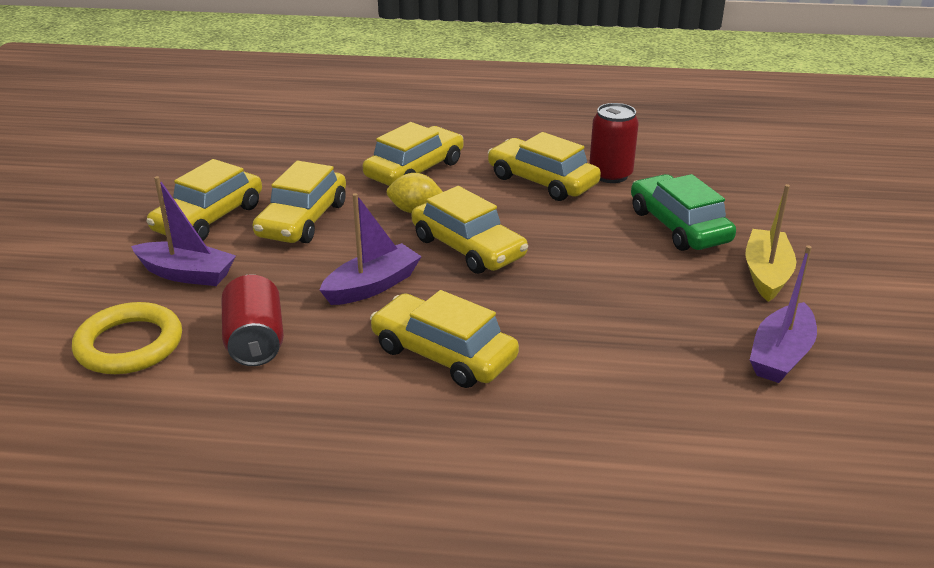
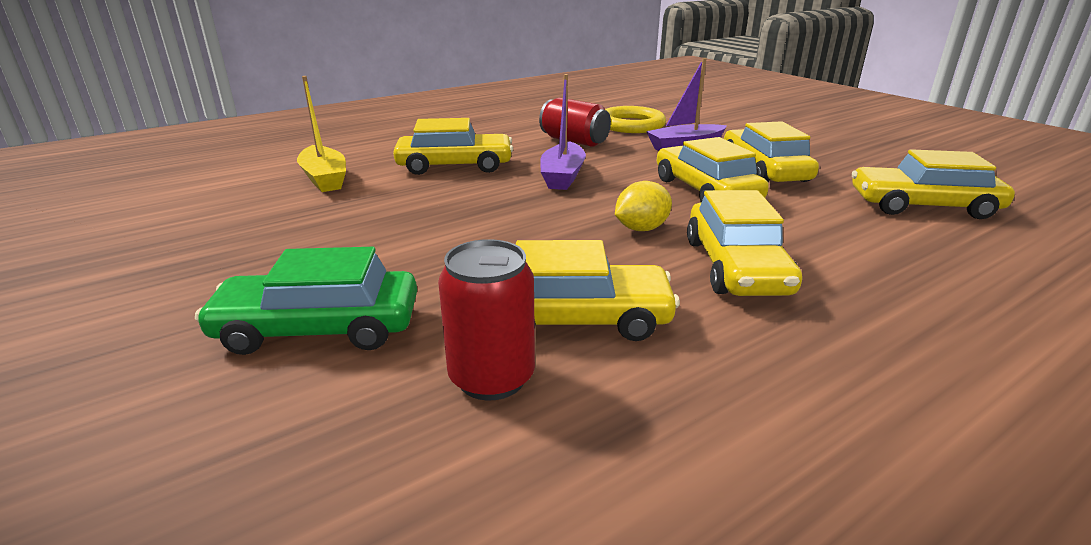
camera: 140 degrees right, 5 degrees down
yellow car [412,186,528,274] -> yellow car moved to [852,149,1015,219]
green car [631,174,736,251] -> green car turned 150 degrees clockwise [195,247,417,355]
yellow boat [745,184,796,302] -> yellow boat moved to [297,76,346,192]
purple boat [750,245,817,383] -> none

